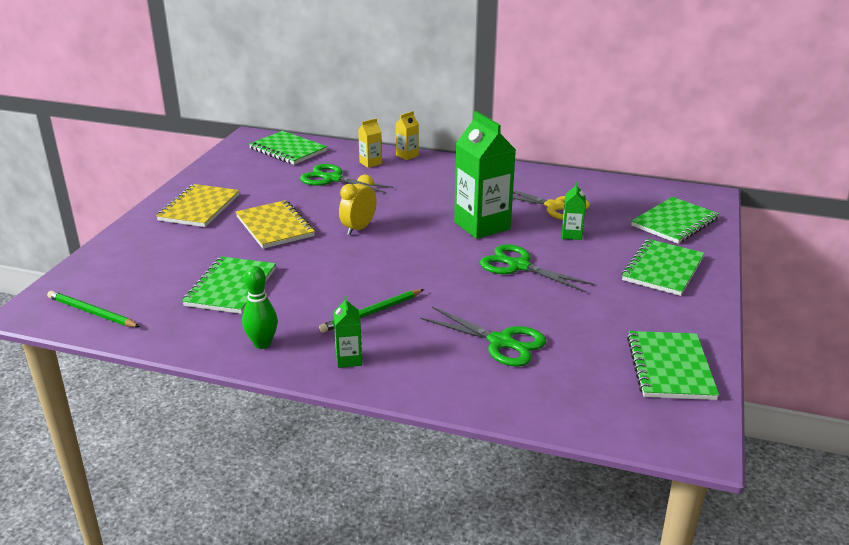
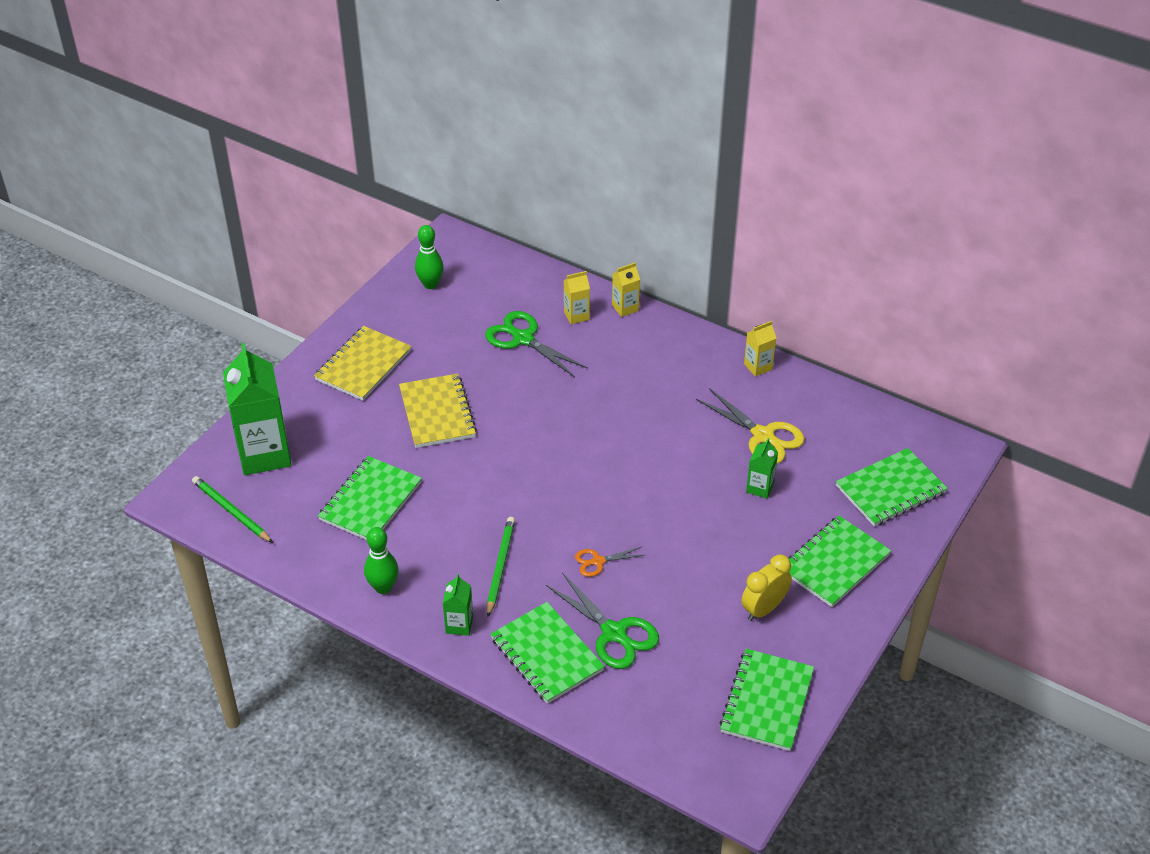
camera: 15 degrees right, 15 degrees up
green notebook [249,131,327,165] -> green notebook moved to [491,602,605,704]
green pencil [319,289,424,333] -> green pencil turned 120 degrees clockwise [487,517,515,617]
yellow clock [339,174,377,235] -> yellow clock moved to [741,555,792,621]
green carton [454,111,516,239] -> green carton moved to [223,343,292,475]
green scissors [480,244,594,292] -> none
none -> green bowling pin [415,225,444,289]
none -> orange scissors [575,547,644,577]
none -> yellow carton [744,321,776,377]

